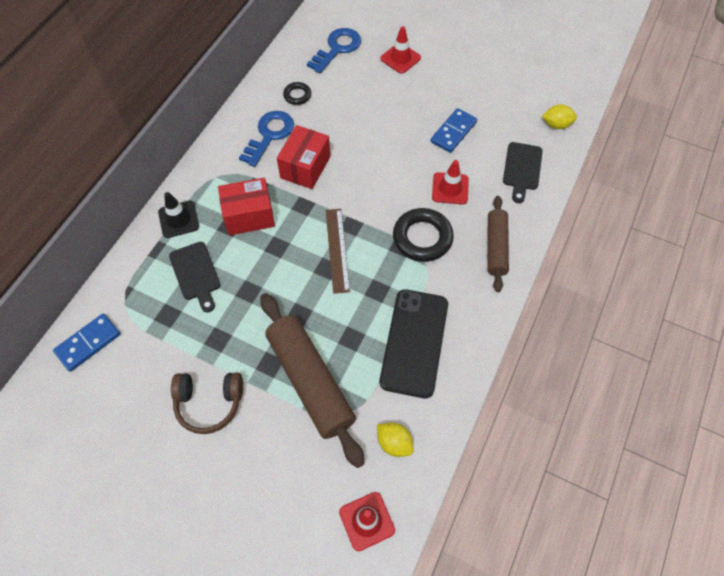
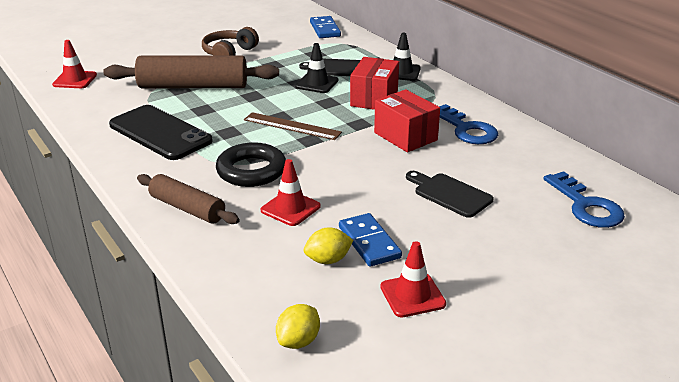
camera: 120 degrees right, 30 degrees down
black ring [283,82,311,105] -> none
yellow lemon [377,423,413,457] -> yellow lemon moved to [304,227,353,264]
red traffic cone [380,26,421,74] -> red traffic cone moved to [380,241,446,317]
black cutting board [503,142,543,203] -> black cutting board moved to [406,171,494,218]
none -> black traffic cone [295,43,338,93]

